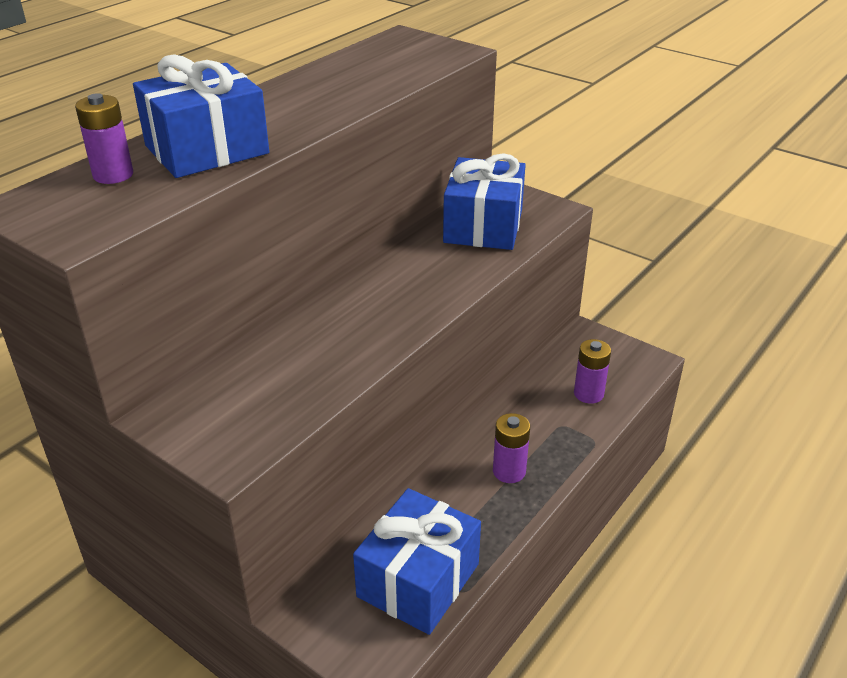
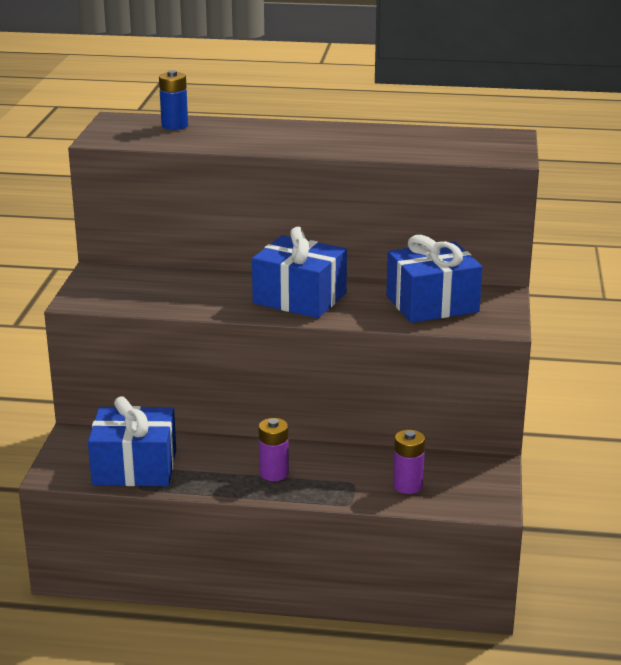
camera: 60 degrees right, 10 degrees down
purple battery [75,93,133,184] -> blue battery [159,70,188,130]
blue gift [133,54,269,178] -> blue gift moved to [252,227,347,318]

